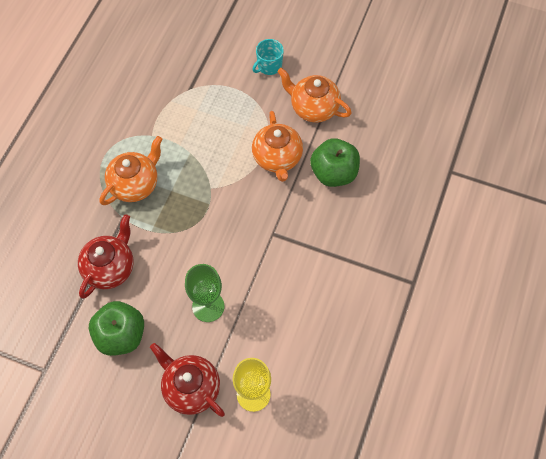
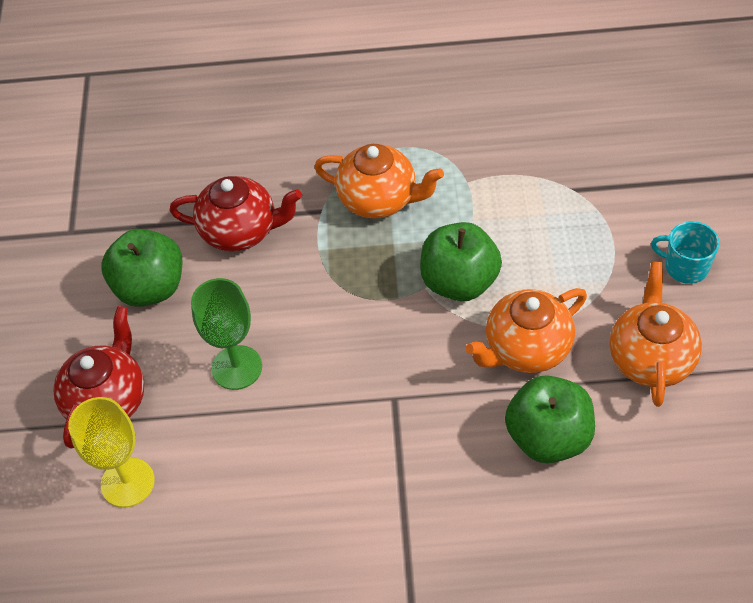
camera: 70 degrees right, 10 degrees down
none -> green apple [420,222,502,301]

